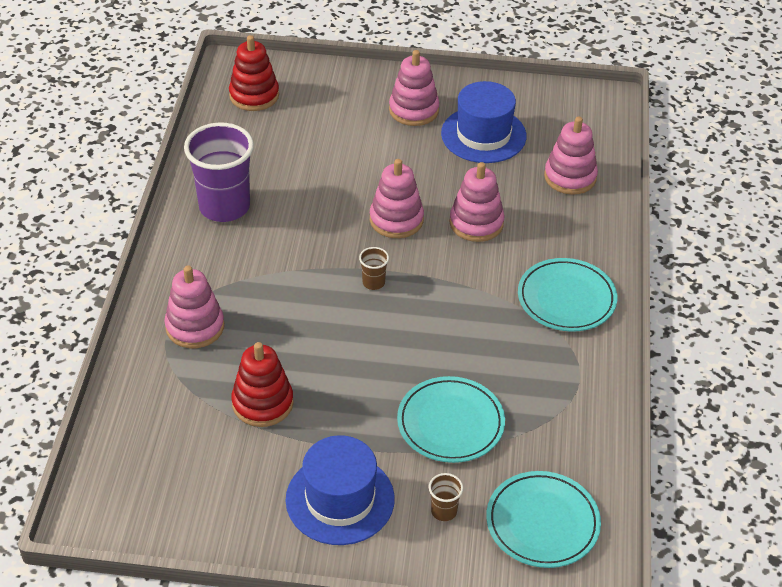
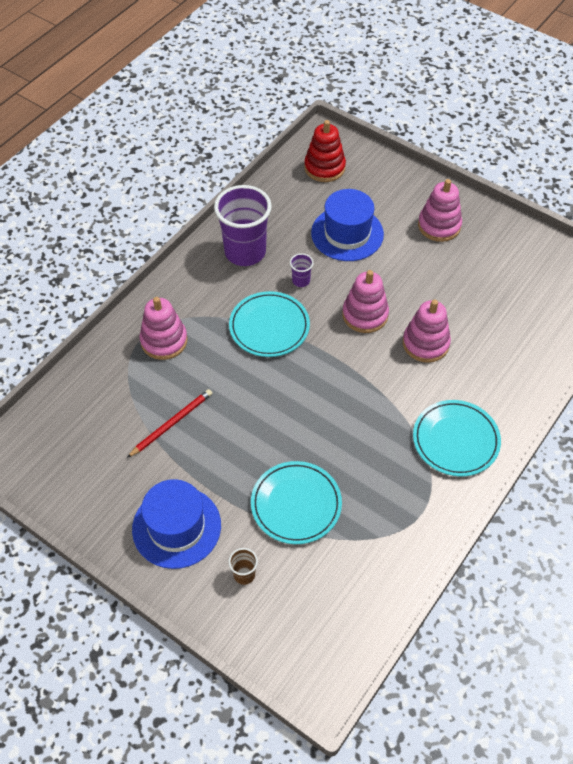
camera: 30 degrees right, 10 degrees up
red stacking toy [231,342,294,427] -> red pencil [127,389,212,458]
brown cup [359,247,389,290] -> none
blue hat [441,81,527,163] -> blue hat moved to [311,189,384,261]
turquoise plate [486,471,601,568] -> turquoise plate moved to [229,291,310,357]
pink stacking toy [544,116,598,195] -> none
none -> purple cup [290,253,314,287]

